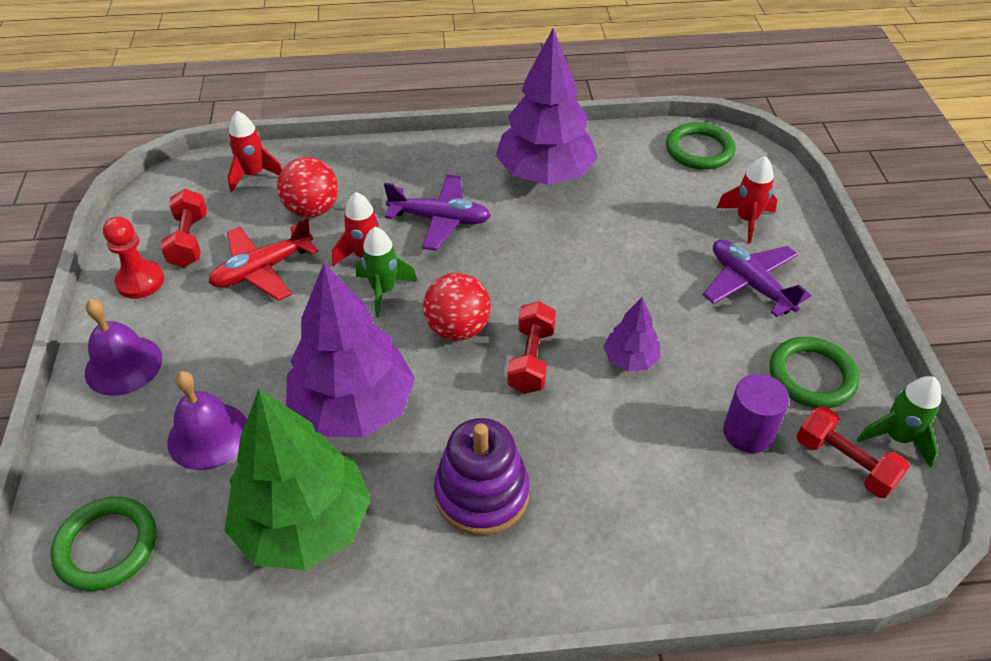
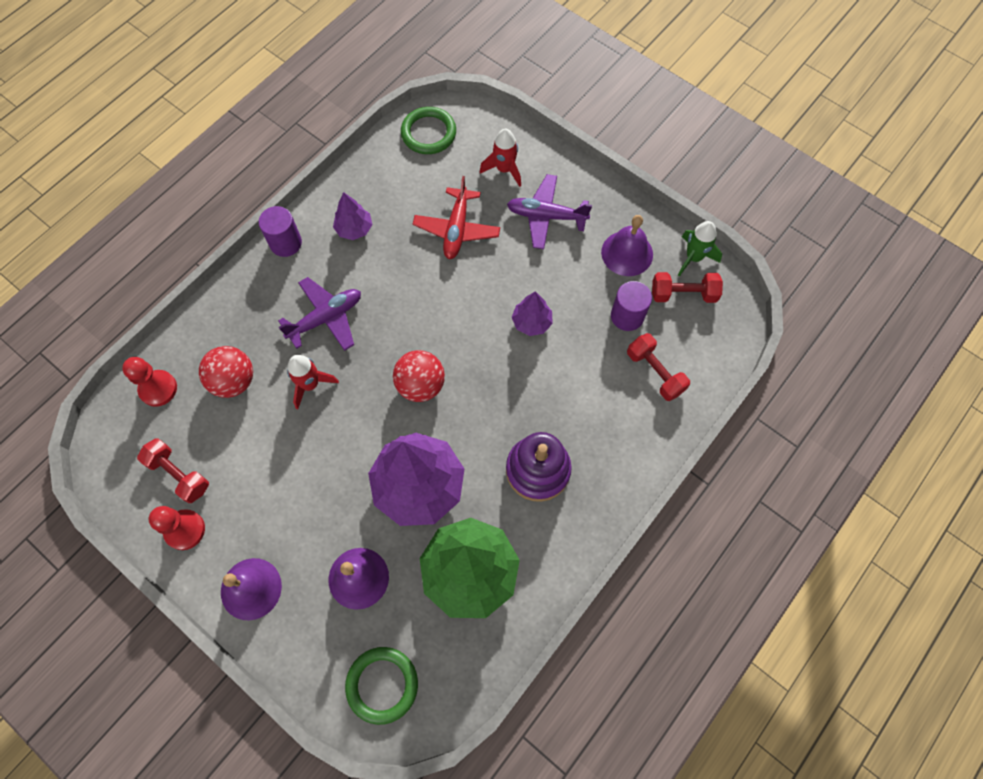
camera: 45 degrees left, 20 degrees up
red plane [209,217,318,301] -> red plane moved to [413,176,500,259]
red rocket [228,111,282,192] -> red pawn [122,357,177,407]
green rocket [356,227,417,318] -> none
purple tree [496,28,598,185] -> purple tree [333,192,372,240], size x0.47
red dumbbell [507,301,556,393] -> red dumbbell moved to [627,333,690,401]
green ring [770,337,859,408] -> purple bell [601,215,653,276]
none -> purple cylinder [259,206,302,257]

